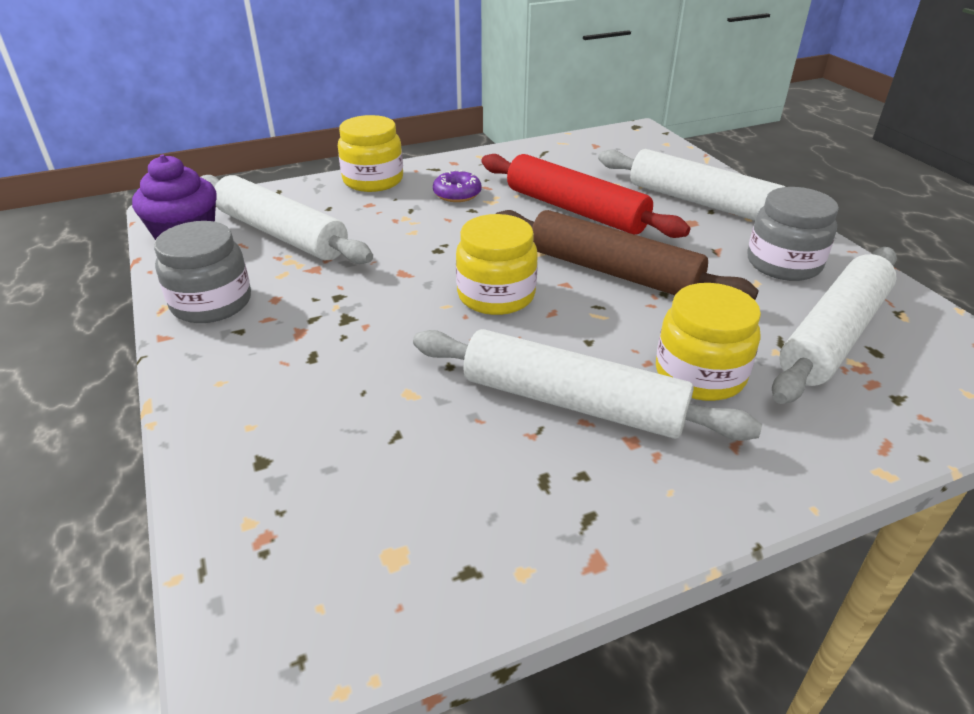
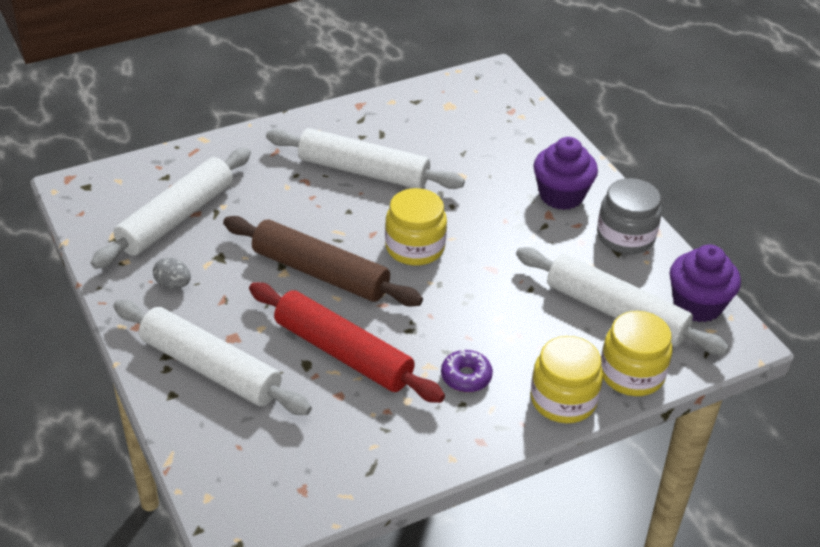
camera: 175 degrees right, 5 degrees up
yellow jar [656,283,761,401] -> yellow jar moved to [601,311,672,396]
grey jar [748,187,839,281] -> grey egg [153,257,191,289]
none -> purple cupcake [533,137,598,210]

